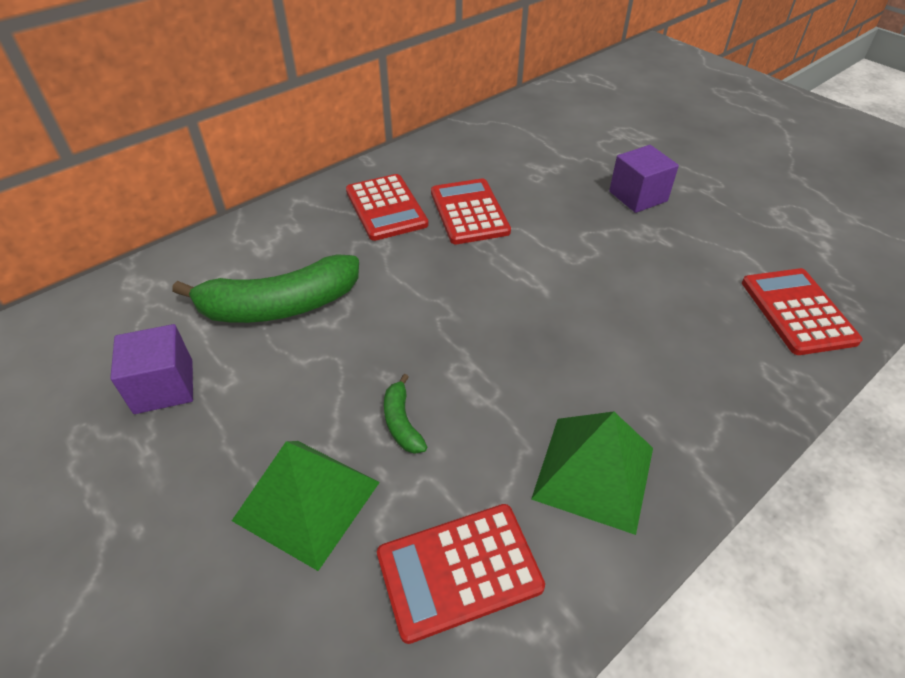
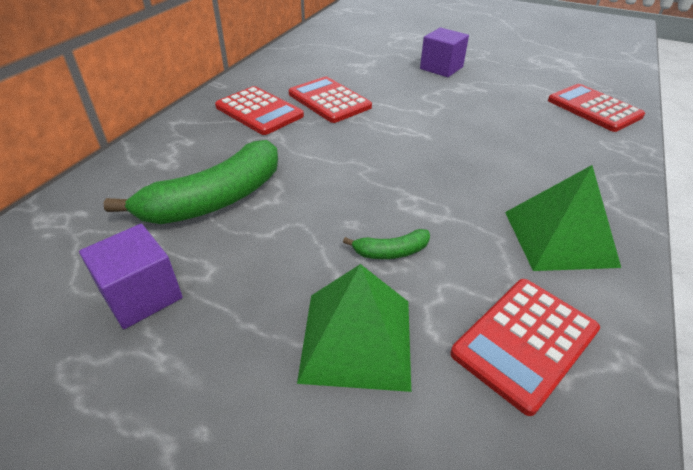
camera: 25 degrees left, 5 degrees down
green banana [384,374,427,454] -> green banana turned 60 degrees counterclockwise [343,229,430,259]

